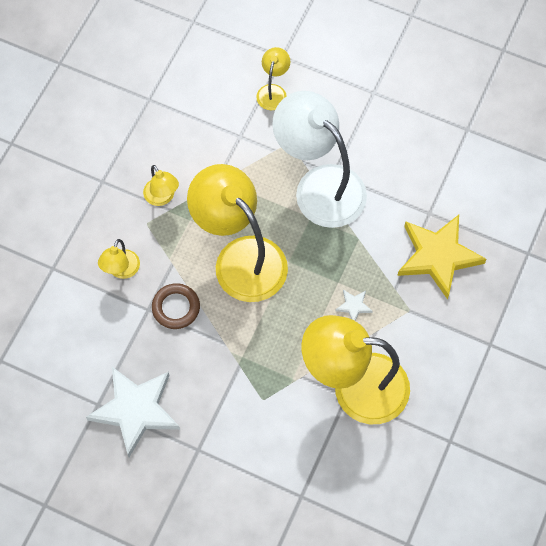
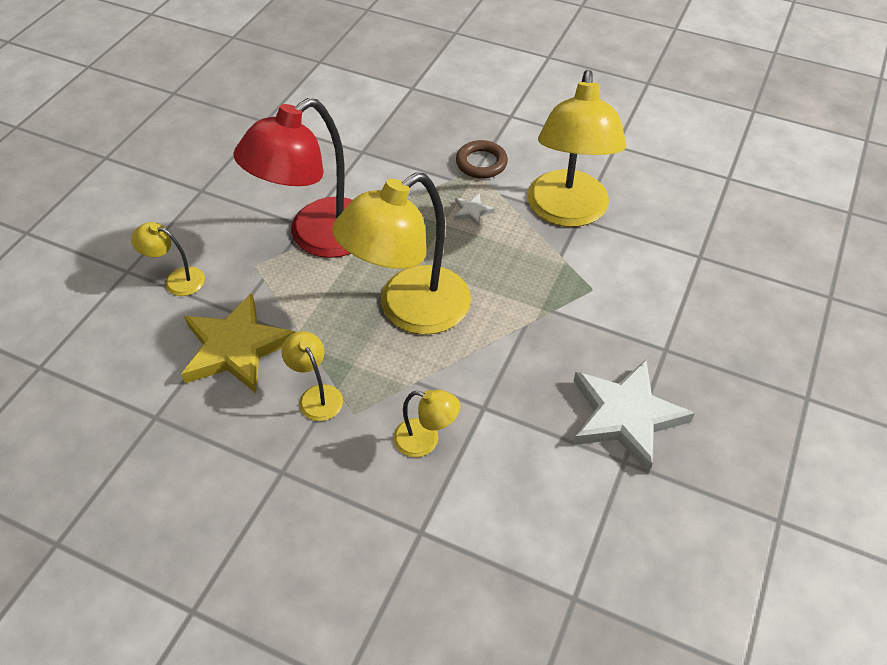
camera: 90 degrees left, 15 degrees down
yellow lamp [143,165,179,206] -> yellow lamp turned 90 degrees counterclockwise [281,331,343,421]
brown ring [152,283,200,329] -> brown ring moved to [456,140,508,178]
white lamp [272,91,367,228] -> red lamp [233,98,352,258]
yellow star [397,215,486,300] -> yellow star moved to [181,293,295,393]

